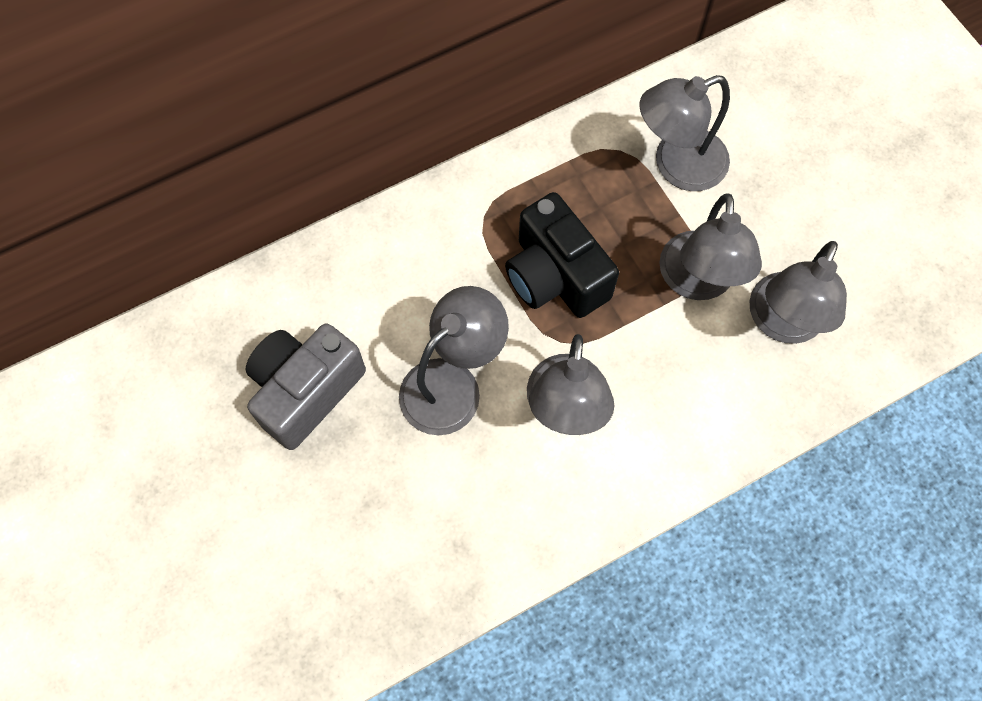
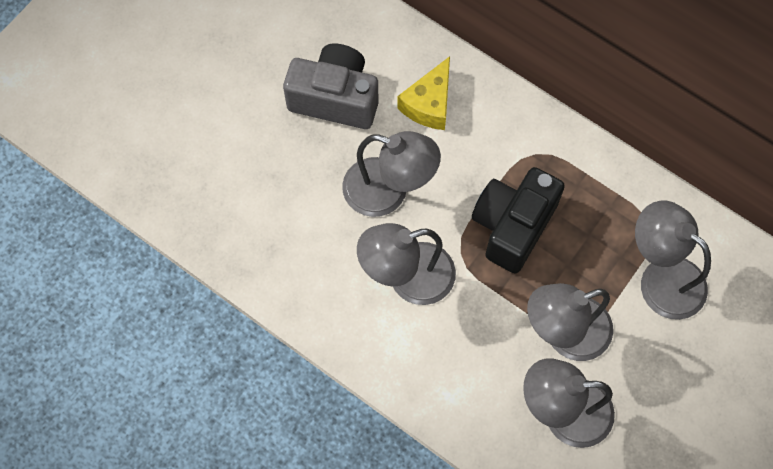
camera: 65 degrees right, 0 degrees up
none -> yellow cheese [397,56,450,130]

